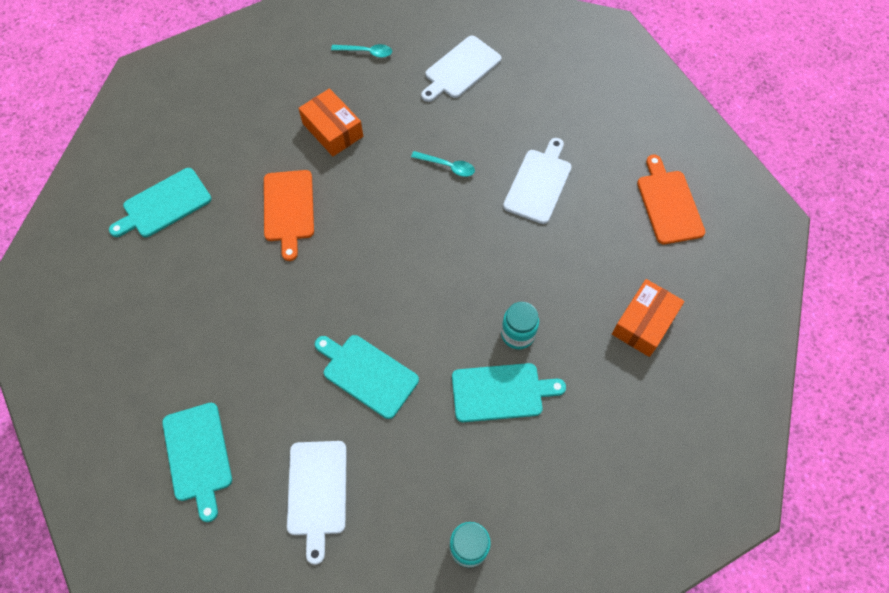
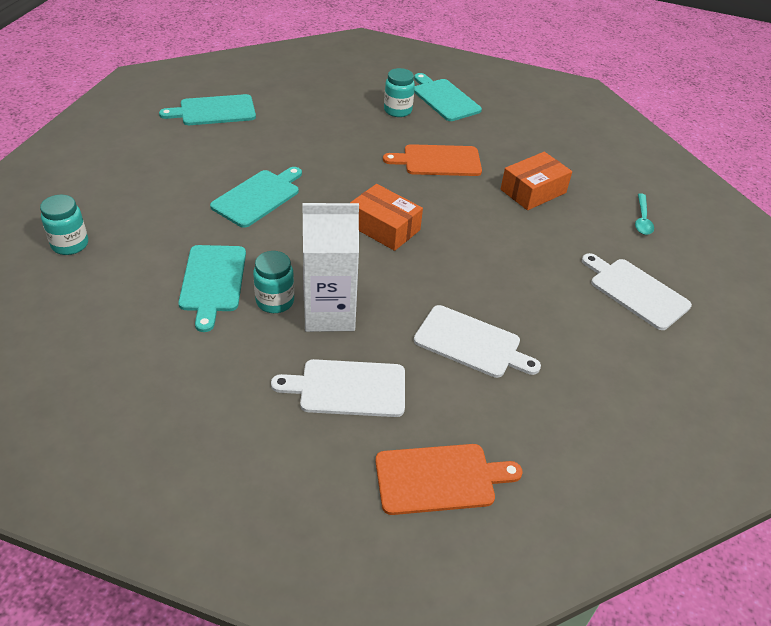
camera: 90 degrees right, 20 degrees down
white cutting board [287,441,347,565] -> white cutting board moved to [271,359,405,417]
turquoise spoon [411,151,475,177] -> none
orange box [612,279,684,357] -> orange box moved to [350,184,423,251]
none -> white carton [302,203,359,332]
none -> turquoise jar [384,68,415,117]

